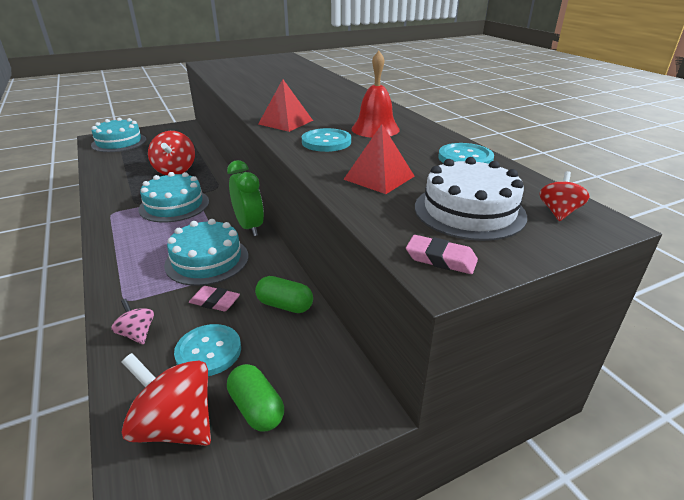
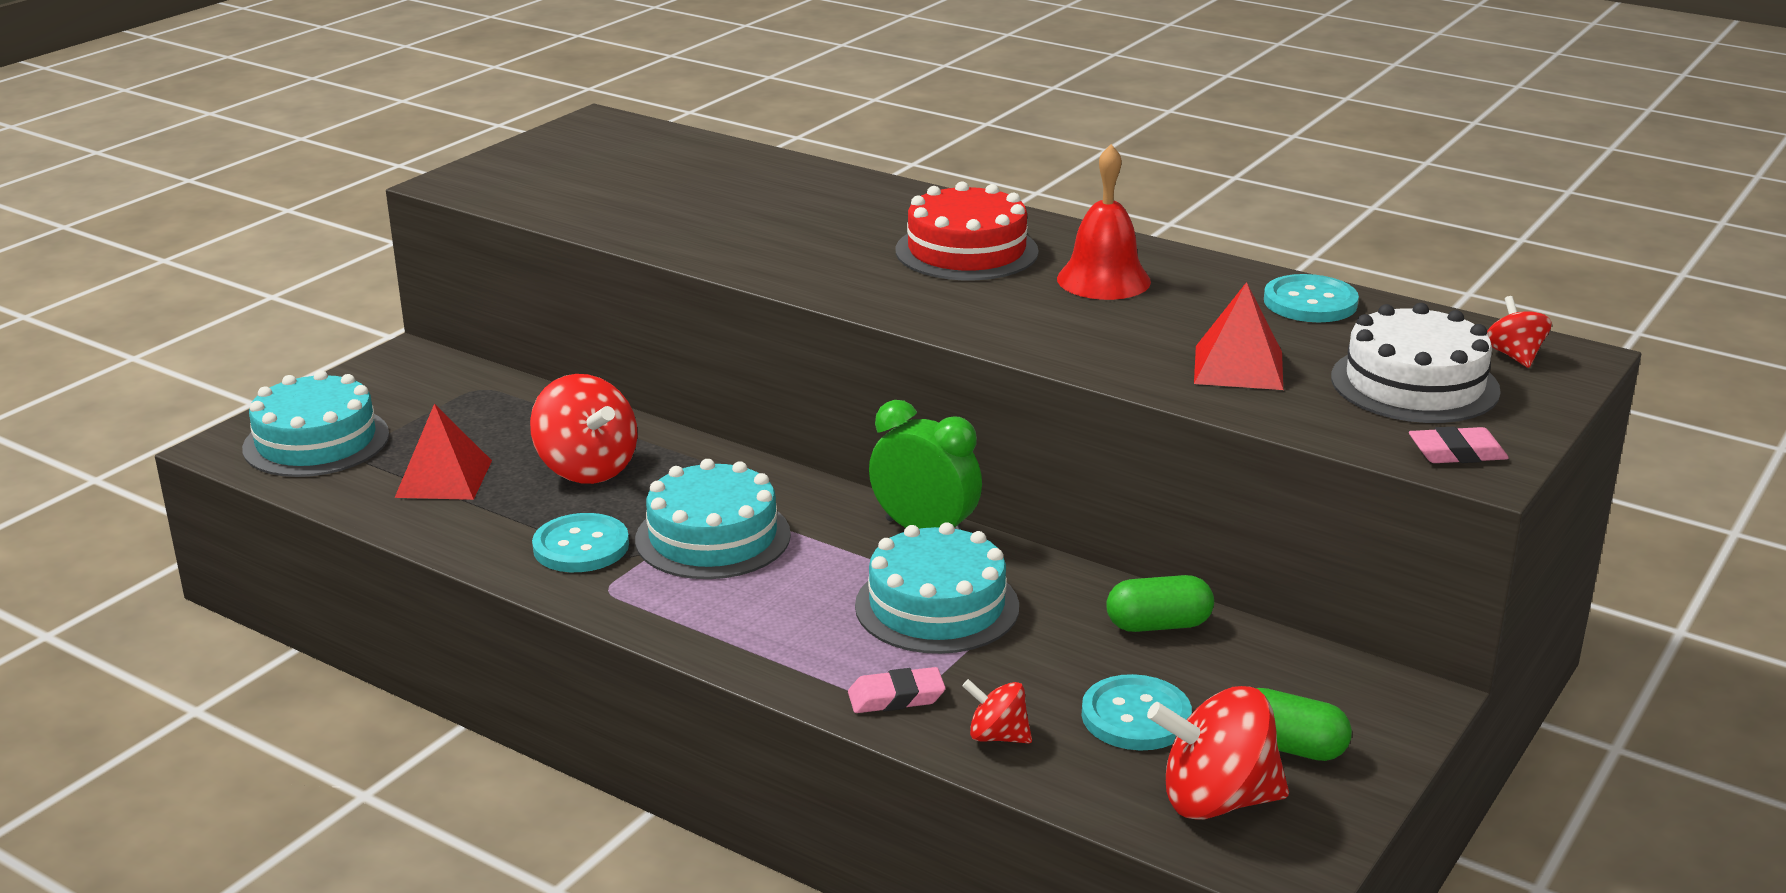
camera: 30 degrees left, 5 degrees down
pink spinning top [111,299,154,344] -> red spinning top [962,679,1032,743]
pink eraser [189,286,240,311] -> pink eraser moved to [848,667,946,713]
red pyramid [258,79,313,132] -> red pyramid moved to [395,404,492,500]
turquoise button [302,128,351,152] -> turquoise button moved to [532,513,629,572]
none -> red cake [896,181,1039,280]

